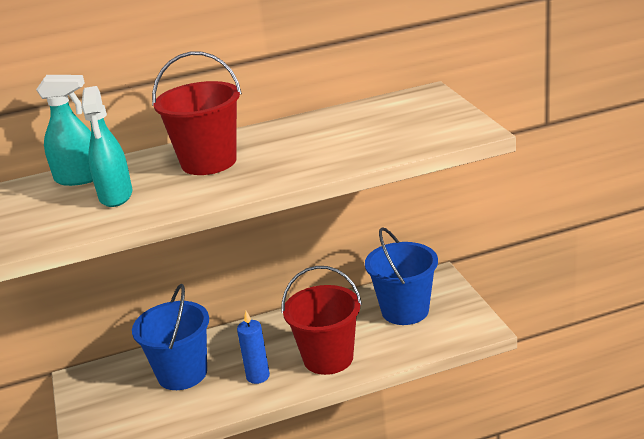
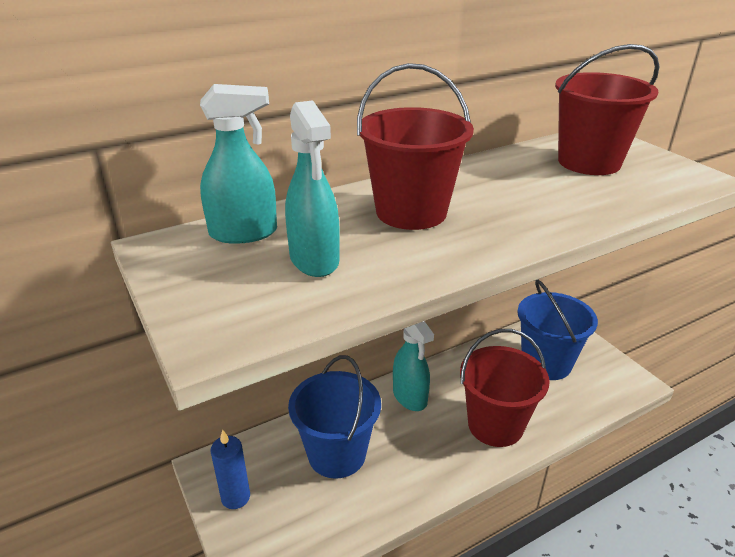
camera: 15 degrees left, 5 degrees up
blue candle [237,311,270,384] -> blue candle moved to [210,430,250,509]
none -> turquoise spray bottle [393,321,434,411]
none -> red bucket [555,44,660,175]

